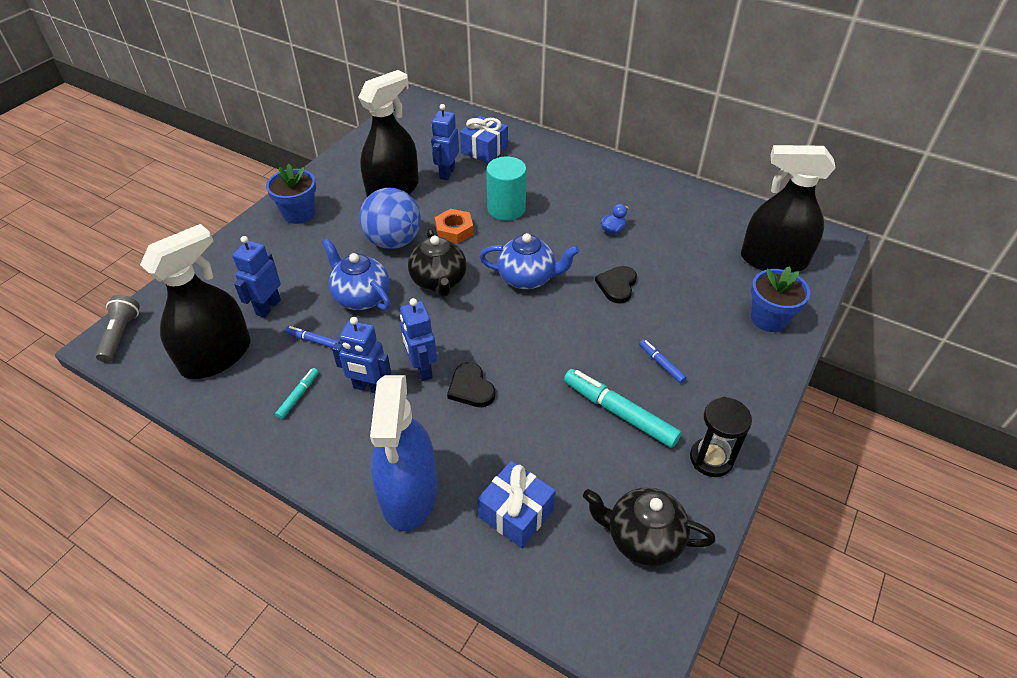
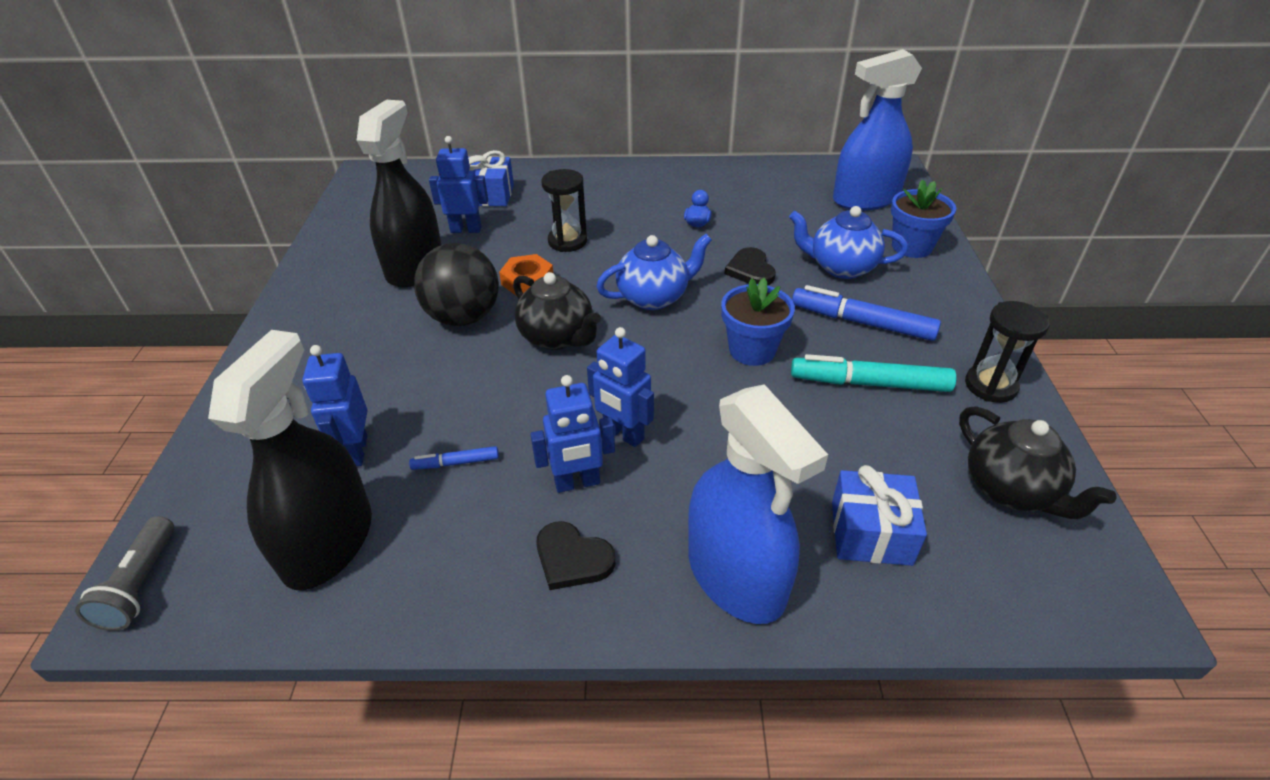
camera: 30 degrees left, 5 degrees down
grey flashlight [96,295,140,363] -> grey flashlight turned 150 degrees counterclockwise [75,516,174,631]
blue flower pot [266,164,316,224] -> blue flower pot moved to [721,278,795,366]
turquoise marker [275,368,318,419] -> none
blue teapot [322,239,391,310] -> blue teapot moved to [789,206,908,279]
blue ball [359,188,421,249] -> black ball [414,243,499,326]
blue robot [431,104,459,180] -> blue robot turned 105 degrees clockwise [429,136,488,233]
black heart [447,362,495,407] -> black heart moved to [537,521,615,590]
turquoise cylinder [486,156,527,221] -> black hourglass [541,169,587,252]
black teapot [583,487,715,567] -> black teapot turned 105 degrees counterclockwise [959,406,1116,519]
blue marker [639,339,687,384] -> blue marker [792,285,941,341], size x1.99
black spray bottle [741,145,835,273] -> blue spray bottle [833,49,922,210]

